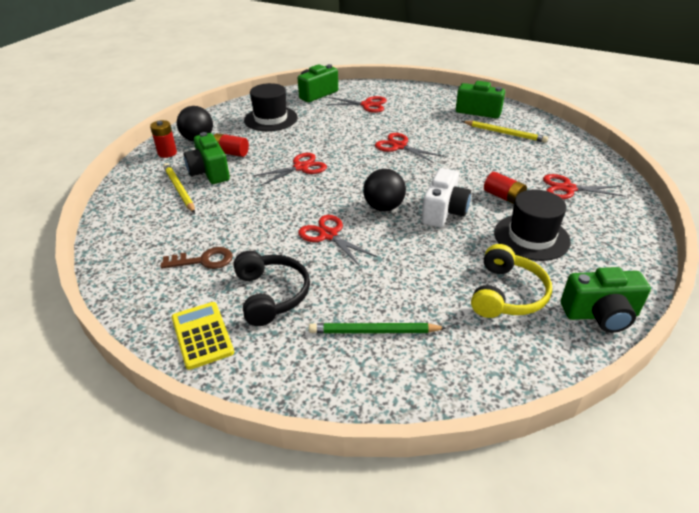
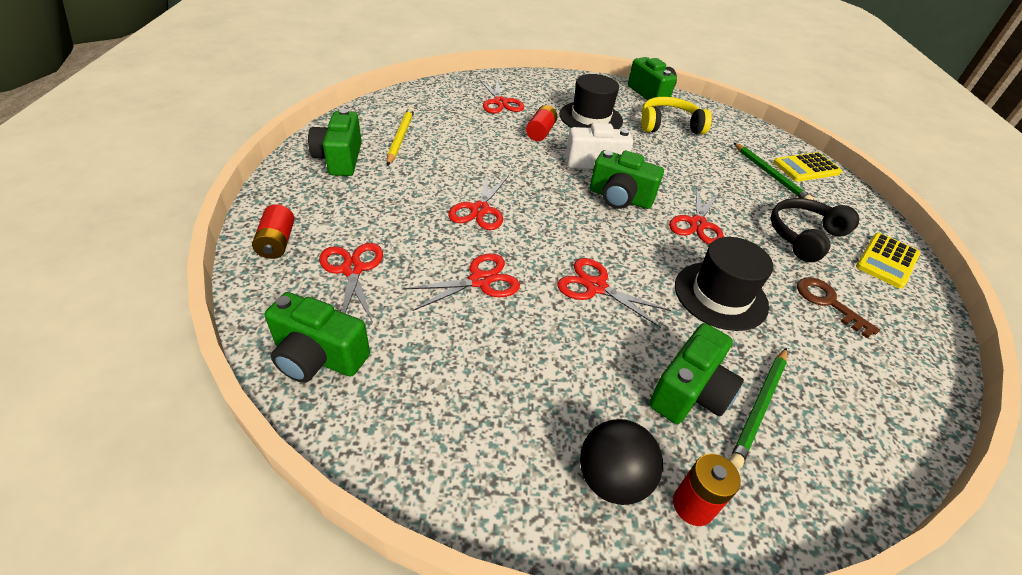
camera: 120 degrees left, 5 degrees up
yellow pencil [163,163,195,213] -> green pencil [729,348,787,469]
red battery [214,133,249,157] -> red battery moved to [252,204,294,259]
black hat [244,83,298,131] -> black hat moved to [675,237,773,331]
black ball [363,169,406,212] -> green camera [590,150,664,209]
none -> red scissors [403,253,520,311]
none -> yellow calculator [773,152,842,182]

